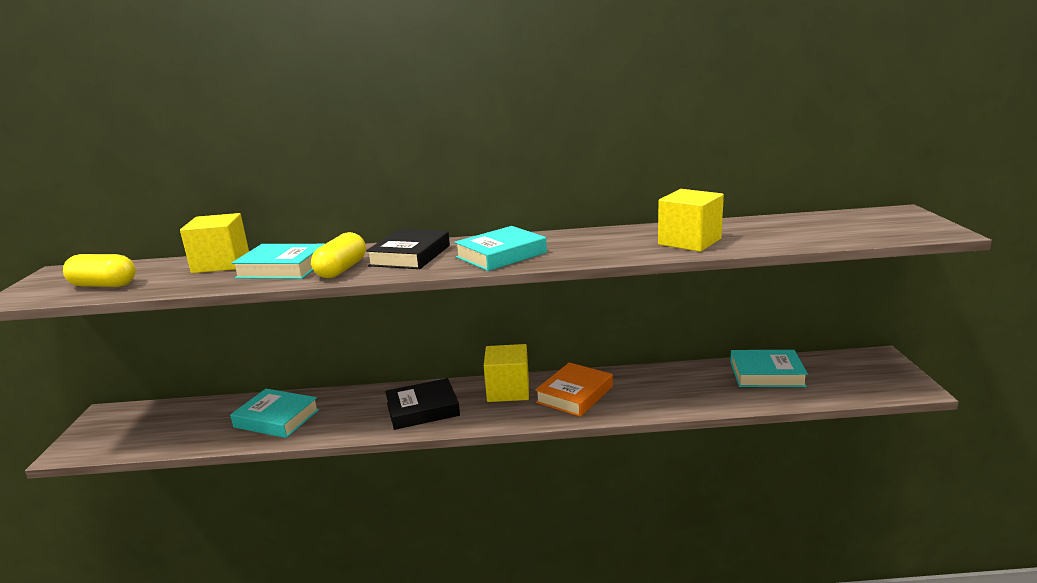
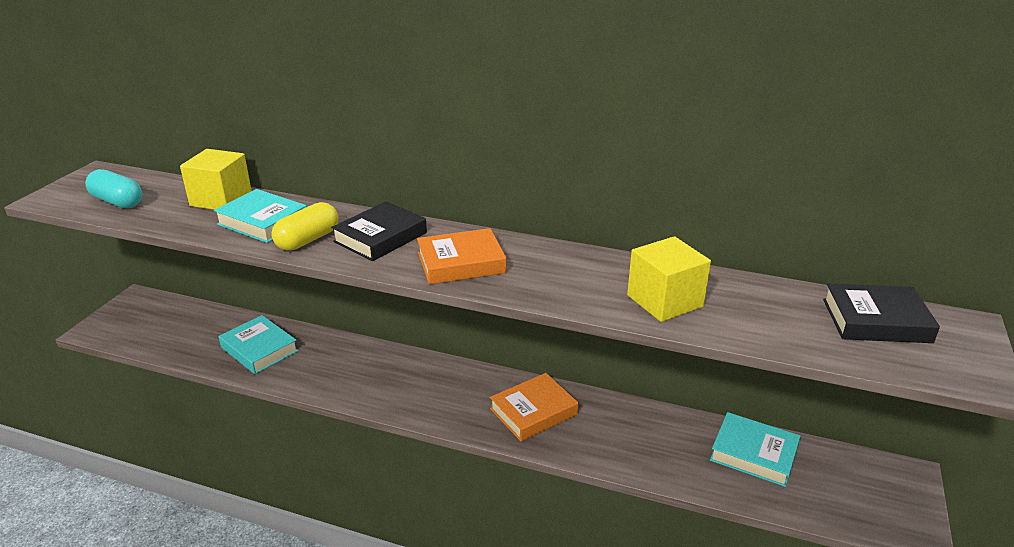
camera: 20 degrees right, 10 degrees up
yellow capsule [63,254,136,287] -> turquoise capsule [85,169,142,208]
black book [385,378,460,430] -> black book moved to [823,284,940,343]
turquoise book [454,226,547,271] -> orange book [417,228,506,284]
yellow cube [484,344,529,402] -> none

